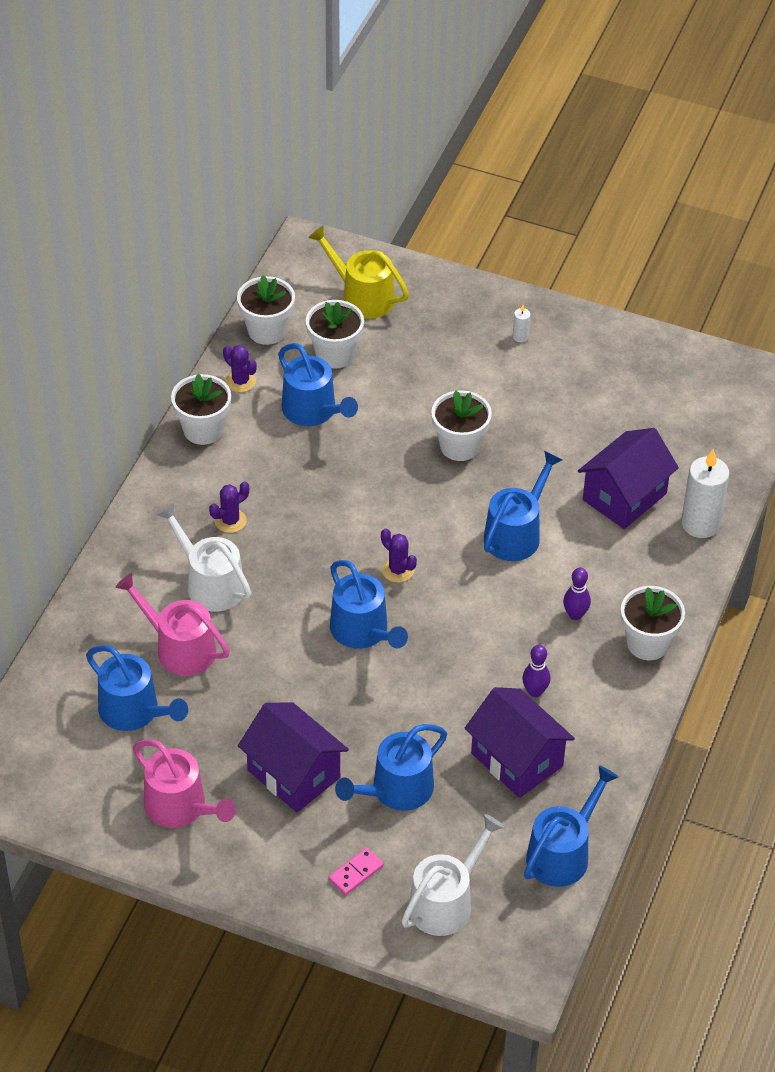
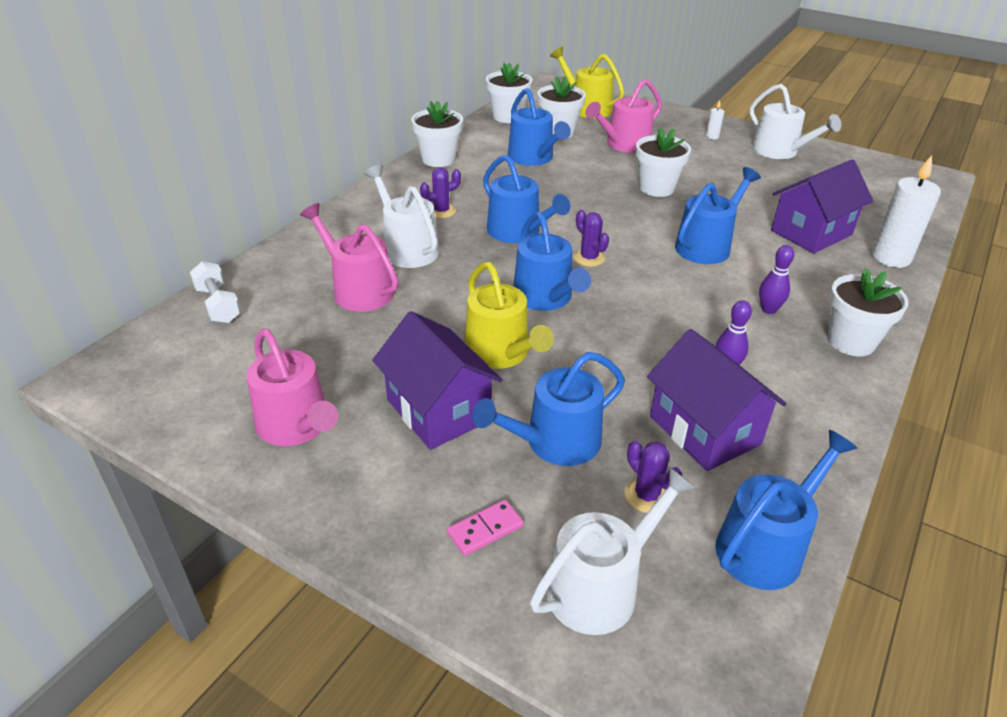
camera: 10 degrees right, 10 degrees down
blue watering can [86,645,188,731] -> blue watering can moved to [483,155,570,243]
purple cactus [223,345,257,392] -> purple cactus moved to [624,440,682,513]
none -> white dumbbell [190,261,241,323]
none -> yellow watering can [465,262,554,369]
none -> pink watering can [585,79,662,153]
none -> white watering can [750,84,841,159]

